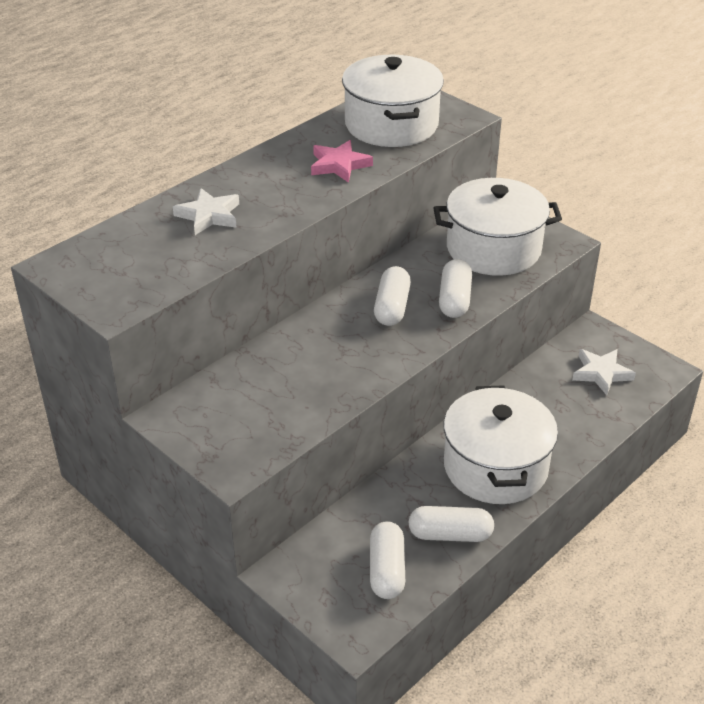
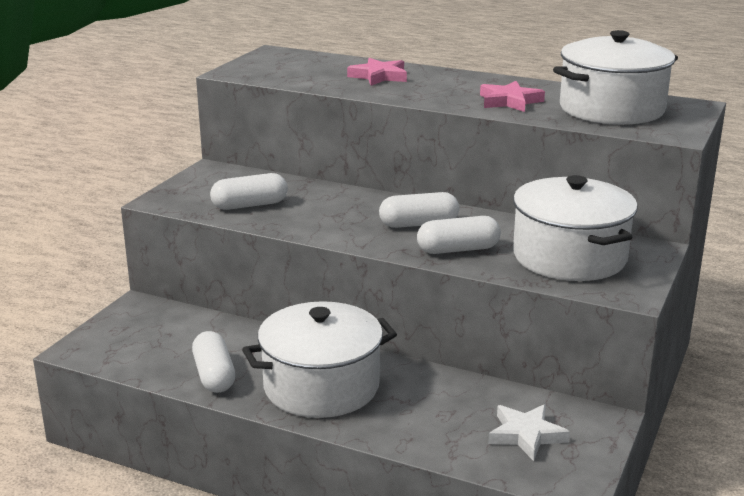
camera: 70 degrees right, 15 degrees down
white star [173,188,239,235] -> pink star [347,58,407,86]
white capsule [370,521,405,599] -> white capsule moved to [210,173,288,210]

